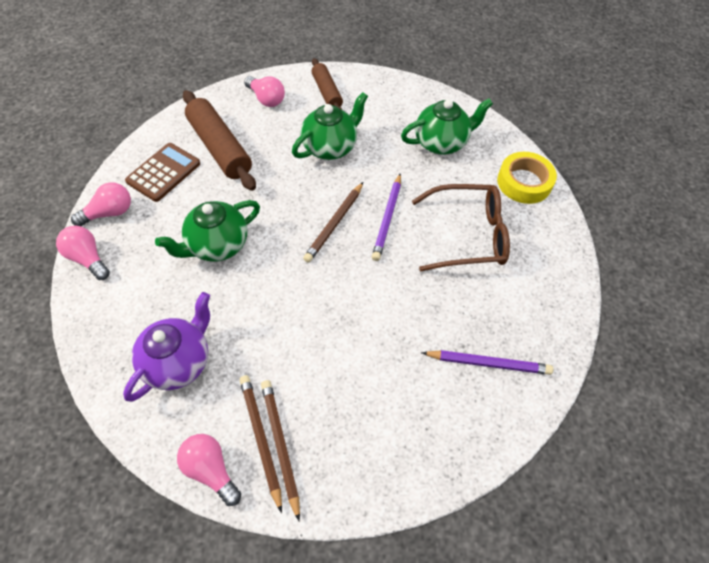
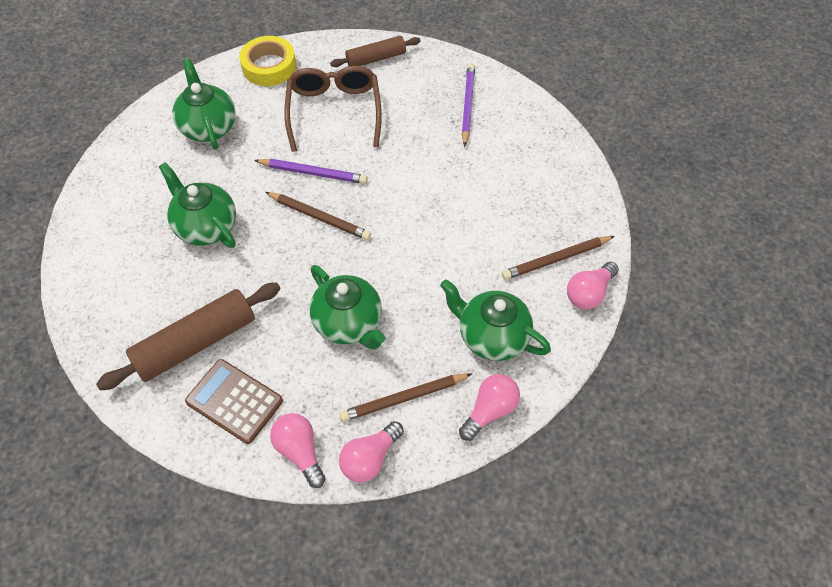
camera: 90 degrees left, 0 degrees up
purple teapot [123,292,210,402] -> green teapot [440,279,551,361]
pink light bulb [244,76,285,107] -> pink light bulb moved to [459,374,520,441]
brown pencil [261,380,300,521] -> brown pencil moved to [339,373,472,422]
brown rolling pin [312,58,343,110] -> brown rolling pin moved to [330,36,421,67]

